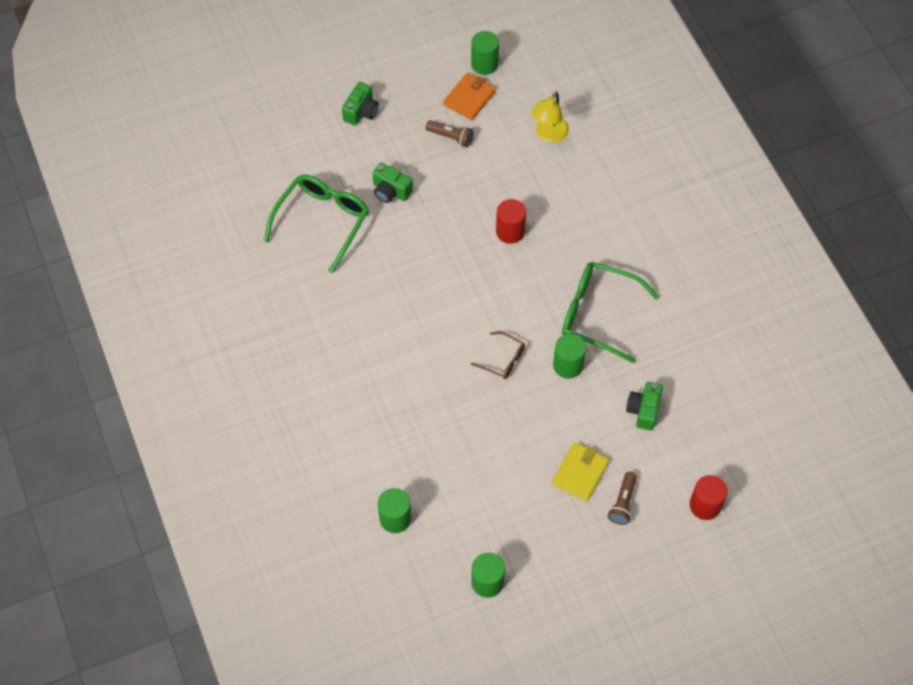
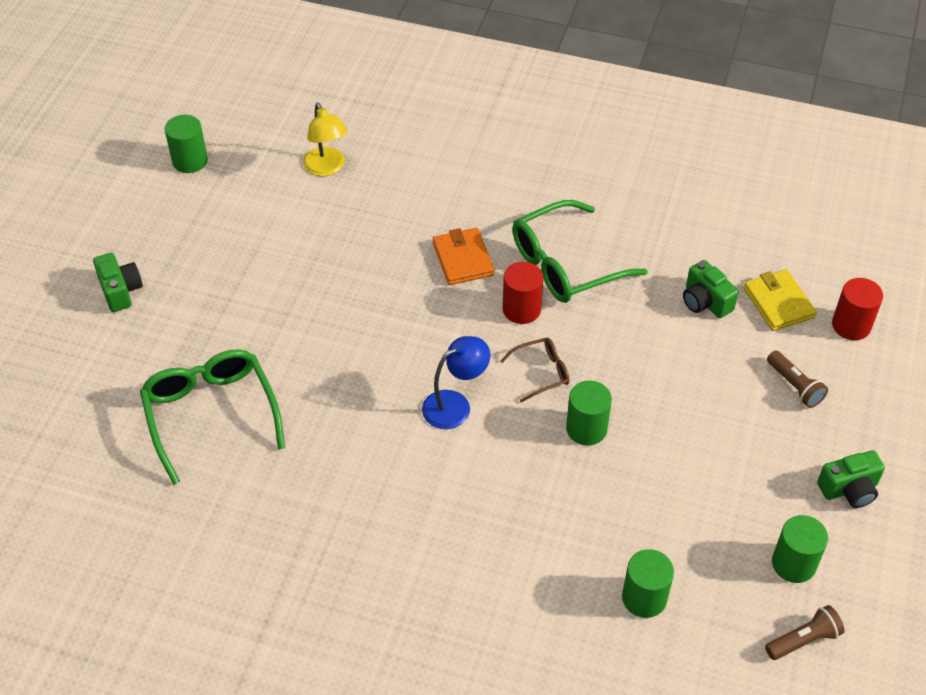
camera: 50 degrees left, 10 degrees down
green camera [373,163,413,203] -> green camera moved to [817,450,885,508]
brown flashlight [426,120,473,147] -> brown flashlight moved to [765,605,845,660]
orange wallet [443,73,496,120] -> orange wallet moved to [433,228,494,285]
red cylinder [496,199,526,244] -> red cylinder moved to [503,262,543,324]
yellow wallet [552,442,609,502] -> yellow wallet moved to [743,269,817,331]
green cylinder [553,334,586,379] -> green cylinder moved to [566,381,612,446]
none -> blue lamp [422,336,490,429]

